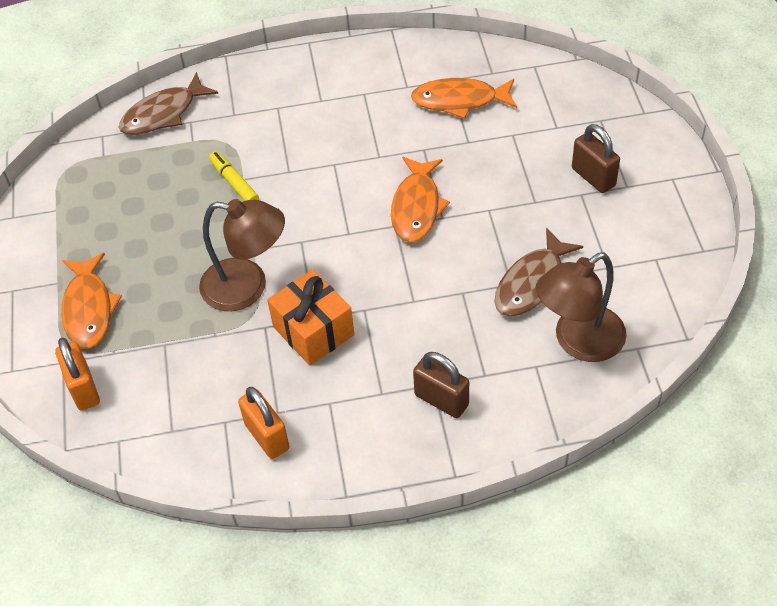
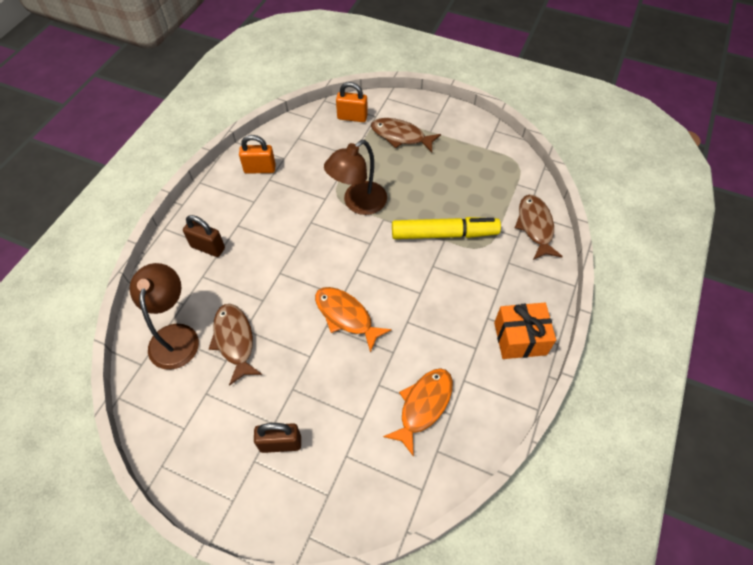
camera: 120 degrees right, 5 degrees up
orange fish [61,253,122,349] -> brown fish [371,118,441,152]
yellow marker [209,152,259,201] -> yellow marker [392,217,501,239], size x1.93
orange gift [267,270,354,365] -> orange gift moved to [494,303,556,359]
brown padlock [413,352,469,418] -> brown padlock turned 45 degrees clockwise [183,215,225,257]

